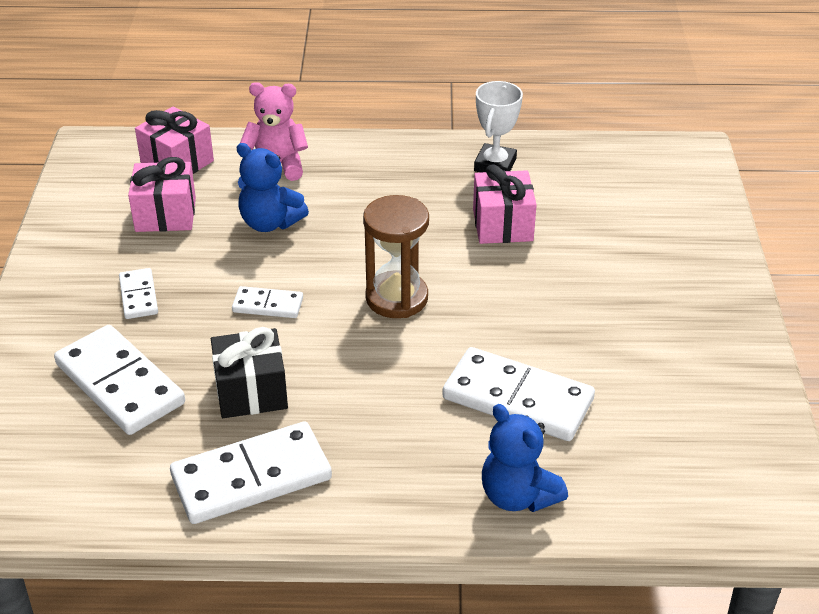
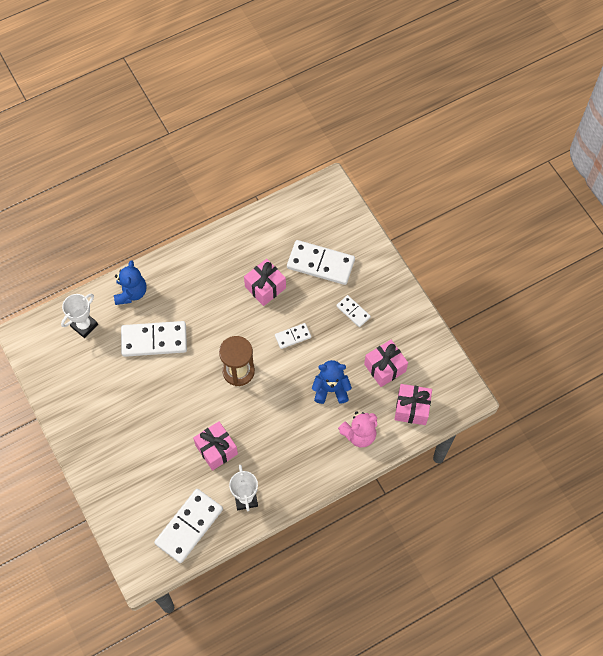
camera: 150 degrees right, 25 degrees up
white domino [170,421,332,524] -> white domino moved to [154,489,223,563]
black gift [211,327,288,418] -> pink gift [244,259,286,306]
blue teddy bear [482,404,568,512] -> blue teddy bear turned 75 degrees clockwise [114,260,146,305]
none -> white trophy [61,294,98,338]

